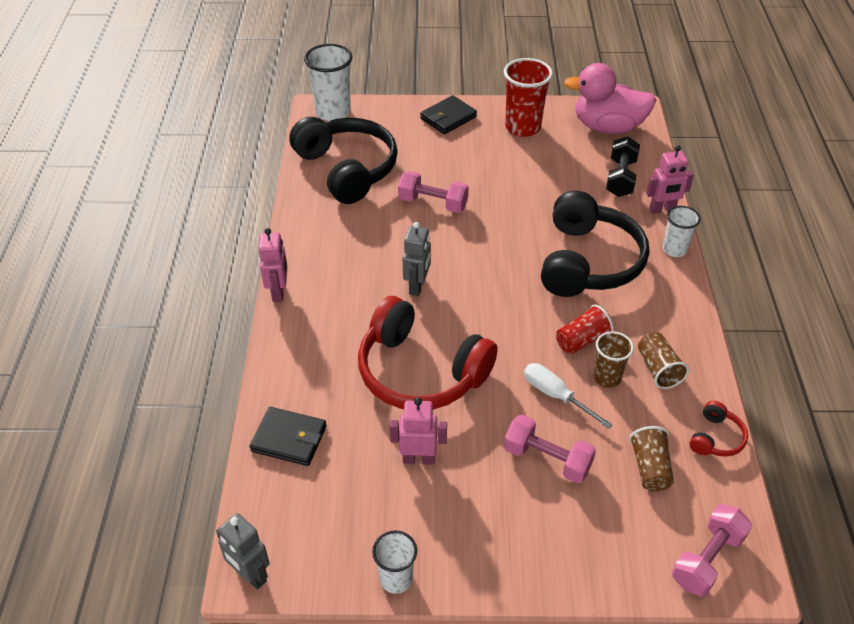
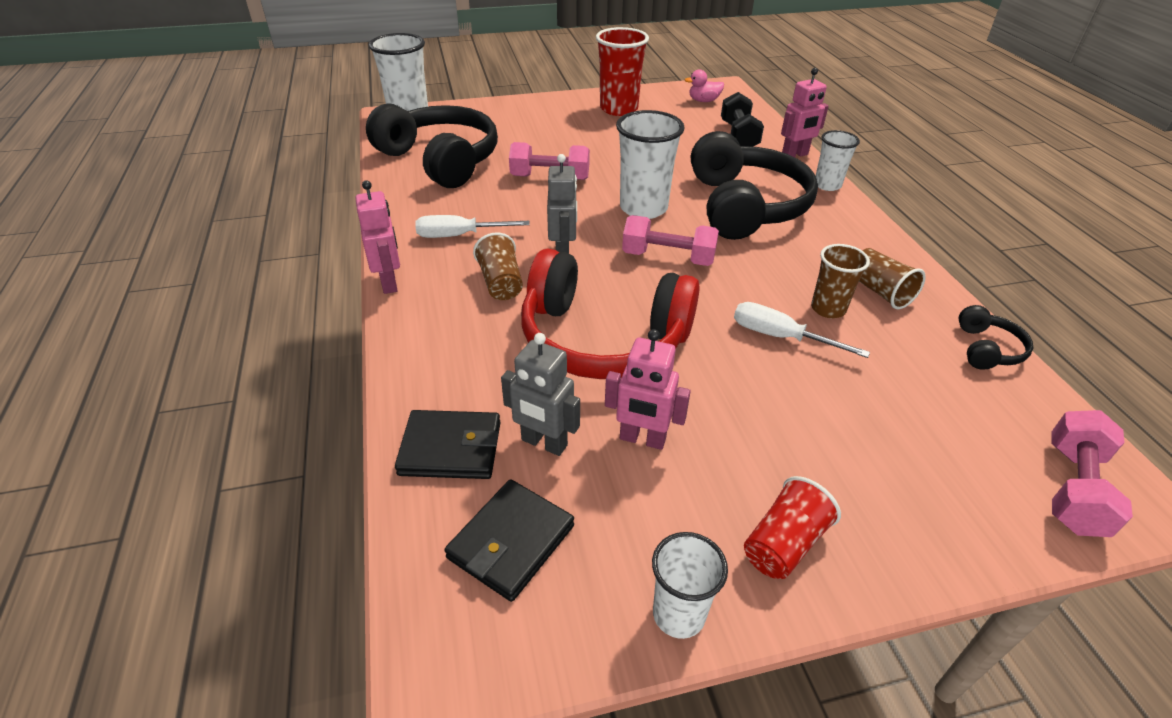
camera: 15 degrees left, 5 degrees down
grey robot [216,513,270,589] -> grey robot moved to [501,333,580,456]
pink robot [390,397,447,465] -> pink robot turned 150 degrees counterclockwise [605,329,691,450]
black wallet [420,95,477,134] -> black wallet moved to [444,479,574,602]
pink dumbbell [504,415,596,483] -> pink dumbbell moved to [622,215,719,266]
red cup [556,305,614,354] -> red cup moved to [744,476,841,579]
pink duck [564,63,656,134] -> pink duck [685,69,724,102], size x0.43
brown cup [629,426,674,491] -> brown cup moved to [473,232,523,300]
red headphones [689,401,748,457] -> black headphones [959,305,1033,370]
none -> white screwdriver [415,215,530,238]
none -> white cup [616,110,685,219]

